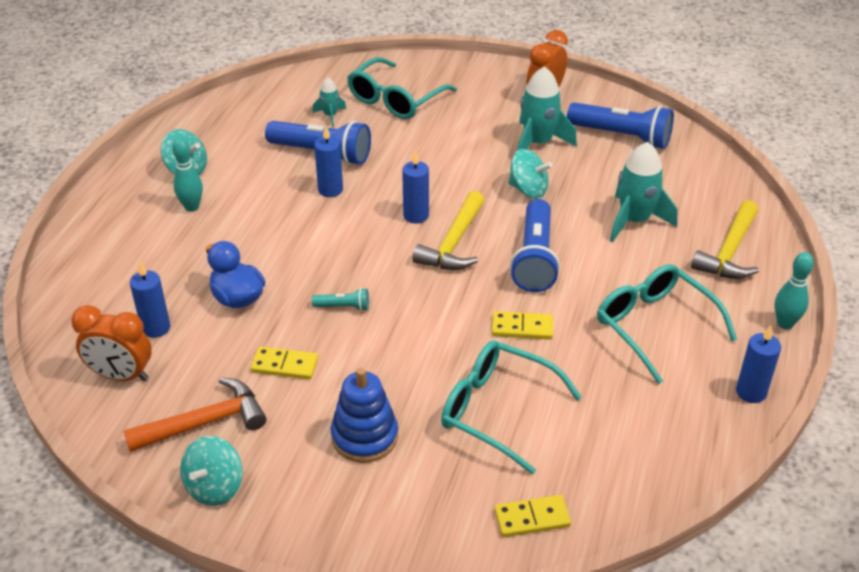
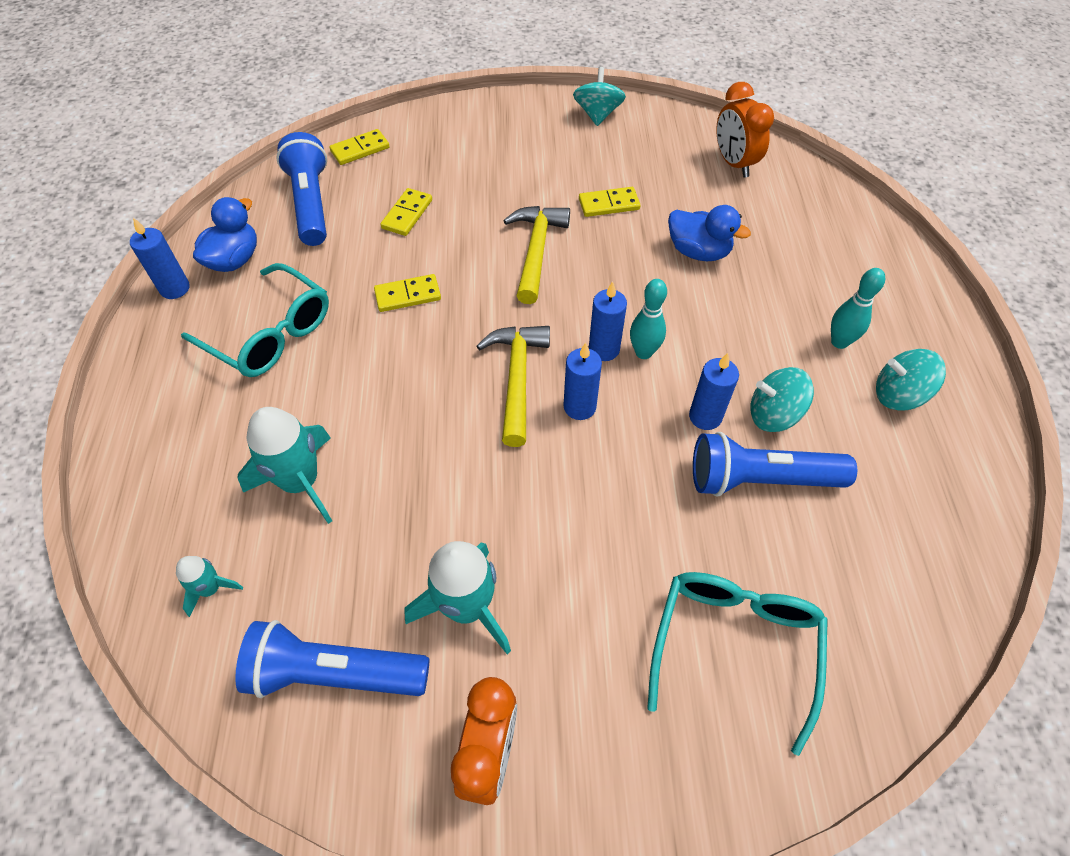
camera: 160 degrees right, 15 degrees up
orange clock [71,305,152,381] -> orange clock turned 105 degrees counterclockwise [716,82,774,178]
orange hammer [123,377,266,452] -> none
blue candle [130,261,170,338] -> blue candle moved to [589,281,627,361]
turquoise rocket [312,78,346,127] -> turquoise rocket moved to [176,556,243,617]
turquoise flashlight [312,288,369,311] -> none
blue stacking toy [331,368,398,463] -> none
turquoise glasses [441,341,582,475] -> yellow domino [380,188,432,236]
turquoise spinning top [508,149,552,199] -> turquoise spinning top moved to [750,367,814,432]
blue flashlight [510,199,560,292] -> blue flashlight moved to [276,132,327,246]
yellow hammer [691,200,759,279] -> yellow hammer moved to [503,206,570,304]
turquoise bowling pin [775,252,814,329] -> turquoise bowling pin moved to [630,279,667,359]
none -> blue duck [193,197,257,272]

